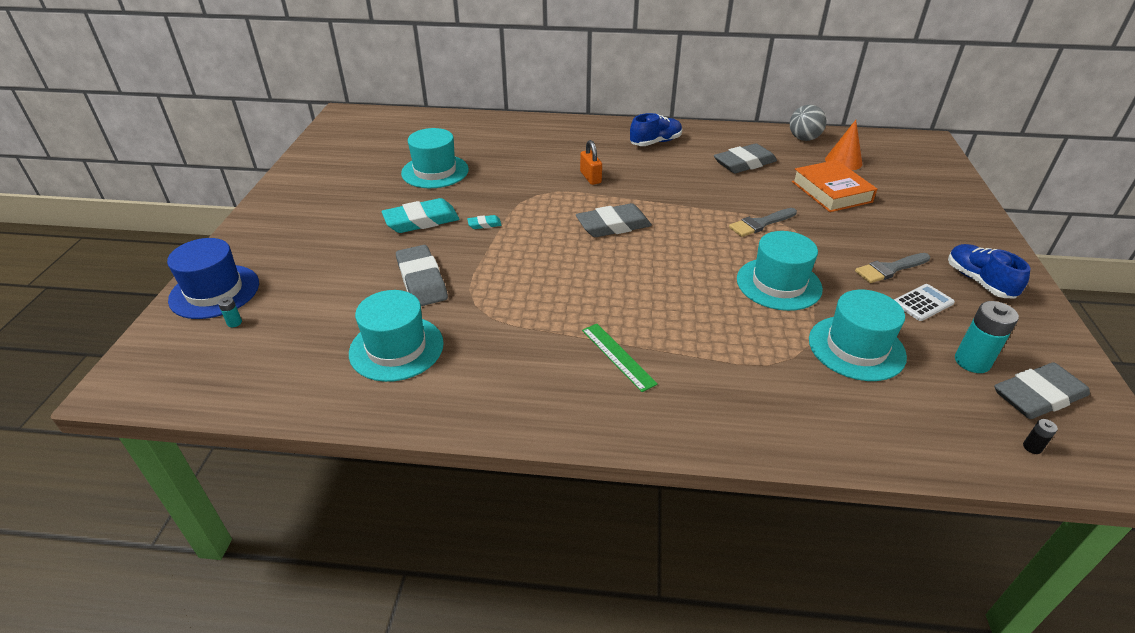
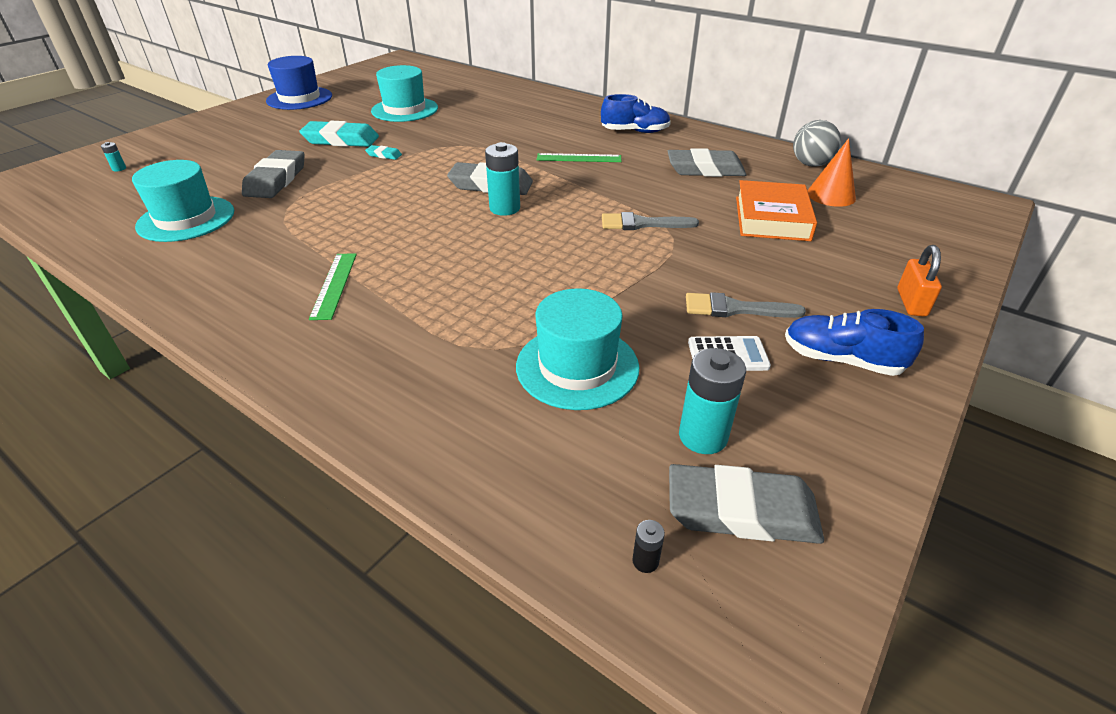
camera: 30 degrees right, 0 degrees up
blue hat [167,238,259,319] -> blue hat moved to [266,56,332,110]
orange padlock [580,140,602,185] -> orange padlock moved to [897,245,942,317]
turquoise hat [737,231,823,311] -> none
blue shoe [948,244,1031,298] -> blue shoe turned 75 degrees counterclockwise [785,309,924,376]
none -> turquoise battery [485,142,520,216]
none -> green ruler [537,153,622,162]

